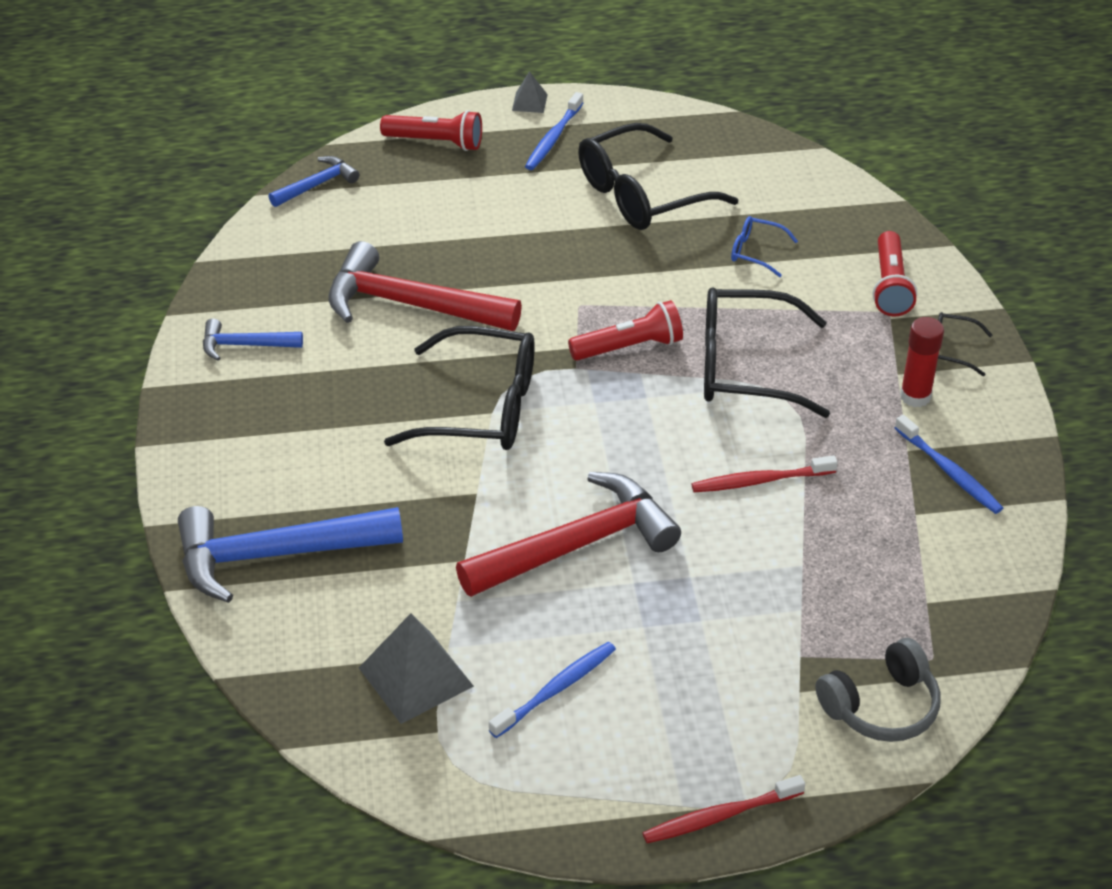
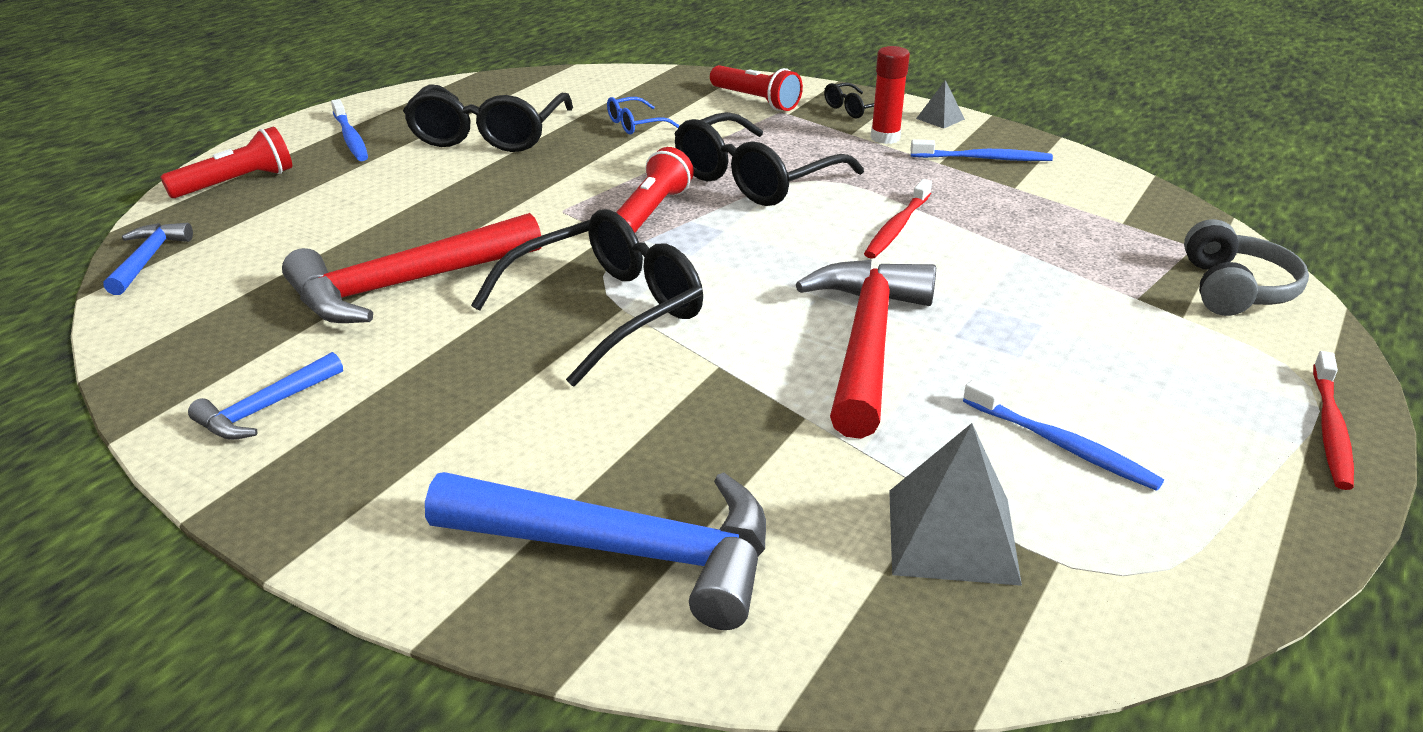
camera: 50 degrees left, 10 degrees down
blue hammer [178,506,403,603] -> blue hammer turned 105 degrees counterclockwise [425,472,766,630]
blue toothbrush [489,642,616,738] -> blue toothbrush turned 135 degrees clockwise [963,380,1164,491]
grey pyramid [512,71,548,113] -> grey pyramid moved to [916,80,965,129]

